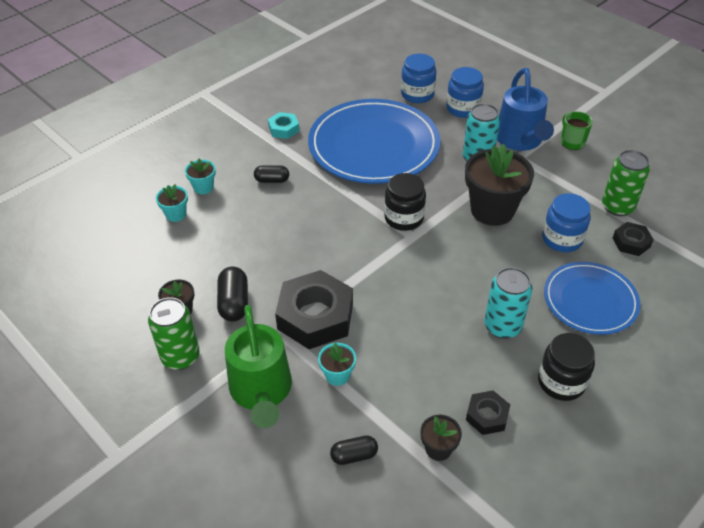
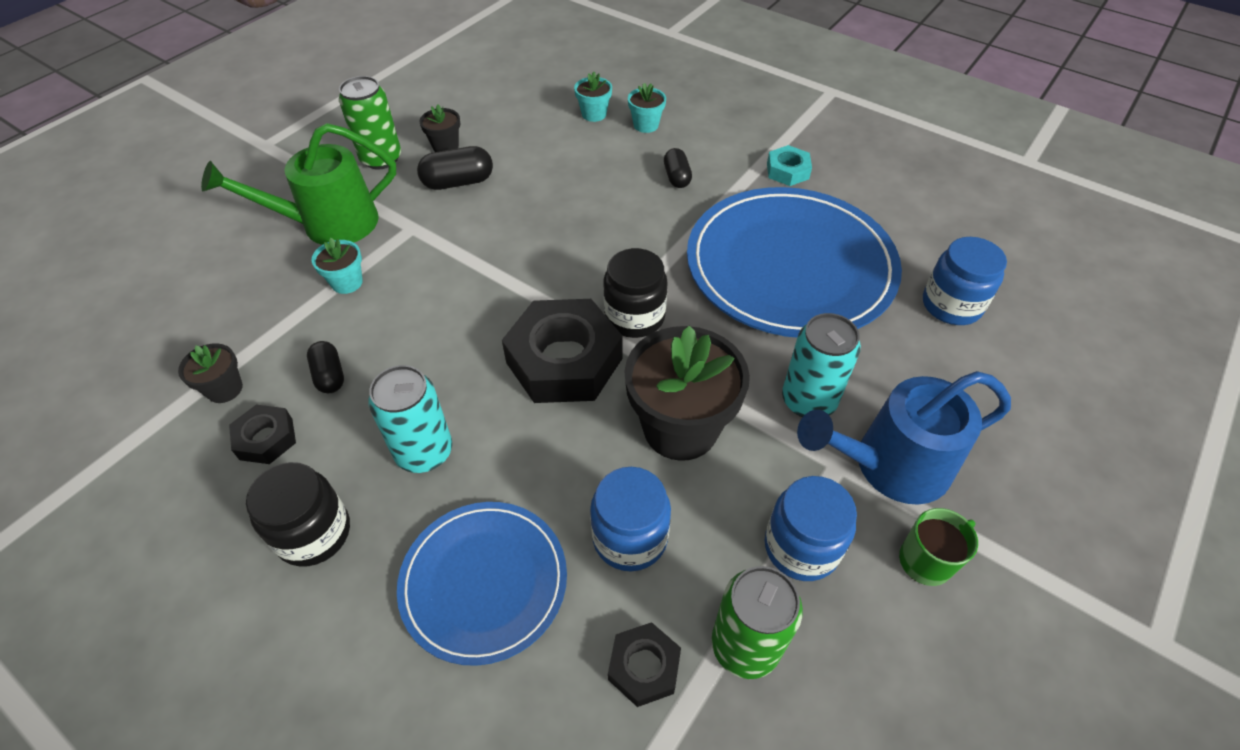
camera: 80 degrees right, 5 degrees up
black nut [275,270,353,349] -> black nut moved to [502,299,622,403]
black capsule [330,435,378,465] -> black capsule moved to [307,341,344,393]
blue jar [446,67,484,118] -> blue jar moved to [765,476,857,581]

